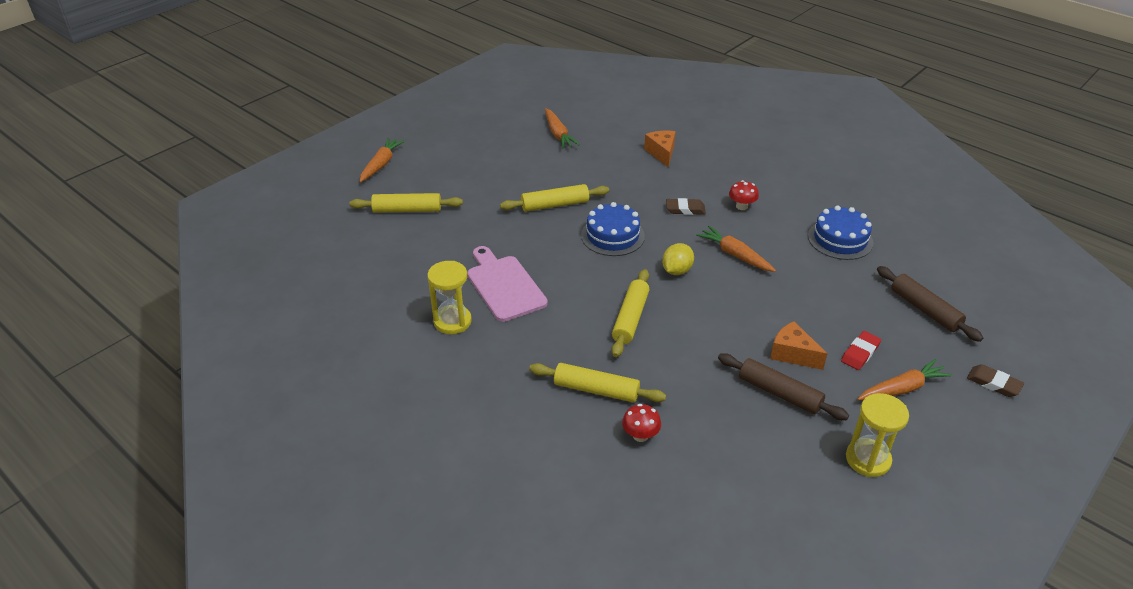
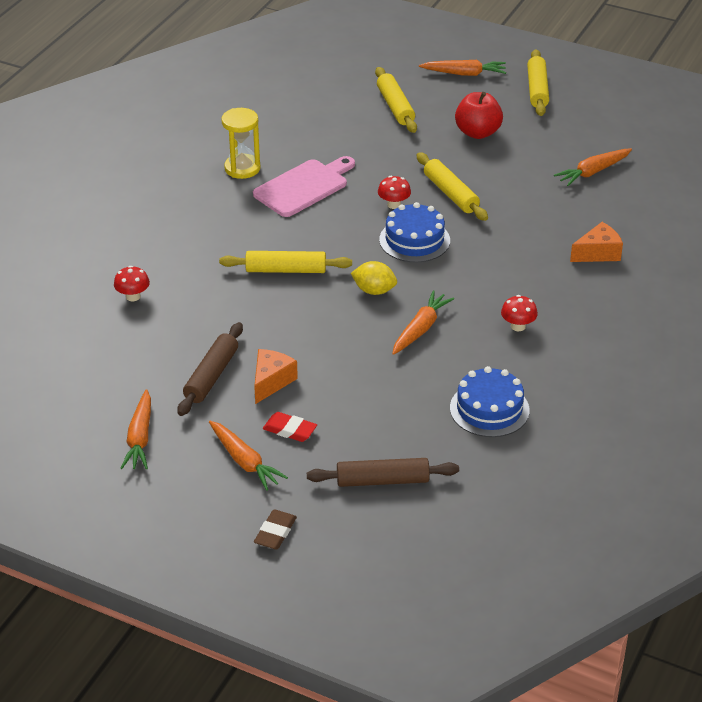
camera: 75 degrees right, 0 degrees up
yellow rolling pin [529,363,666,403] -> yellow rolling pin moved to [527,49,549,116]
brown eraser [666,198,706,215] -> none
yellow hourglass [846,393,909,477] -> orange carrot [121,389,151,469]
brown rolling pin [877,266,983,342] -> brown rolling pin turned 45 degrees clockwise [307,458,459,487]
none -> red mushroom [378,176,411,209]
none -> red apple [455,92,503,139]

